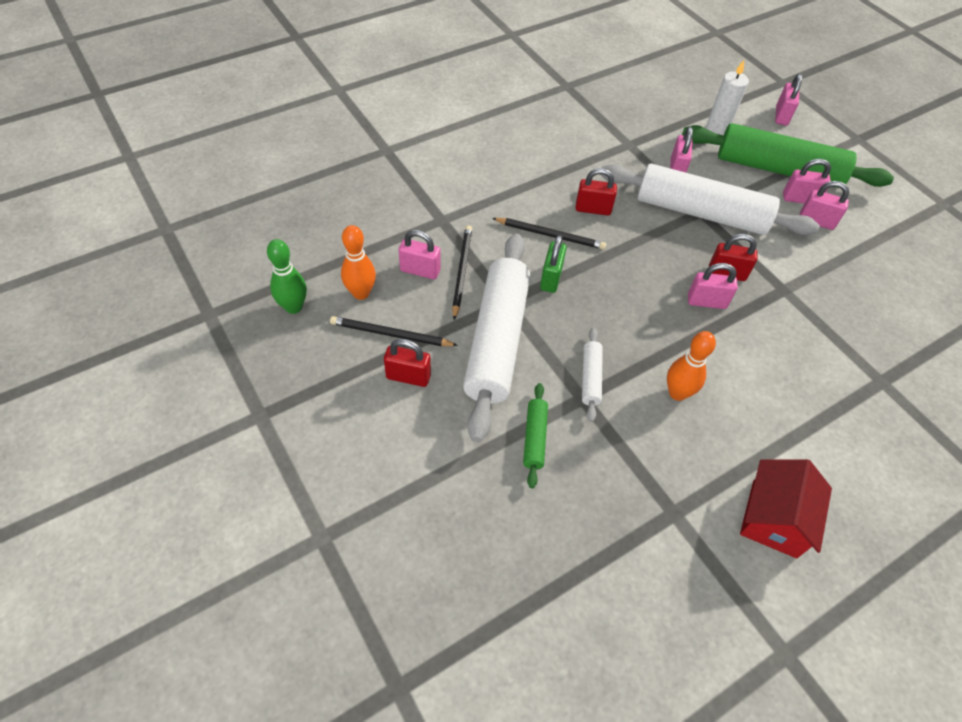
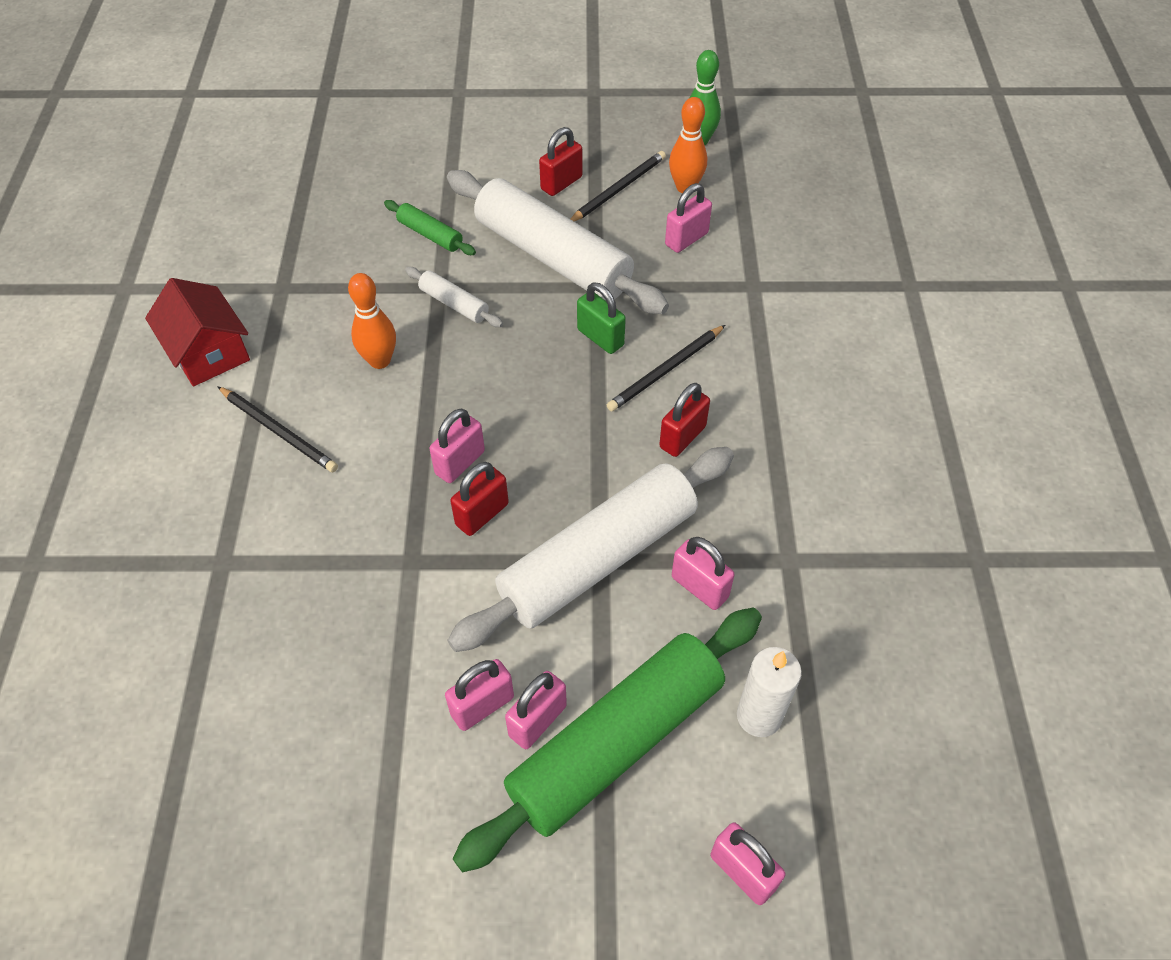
camera: 125 degrees right, 0 degrees up
black pencil [452,225,472,320] -> black pencil moved to [217,386,338,472]

